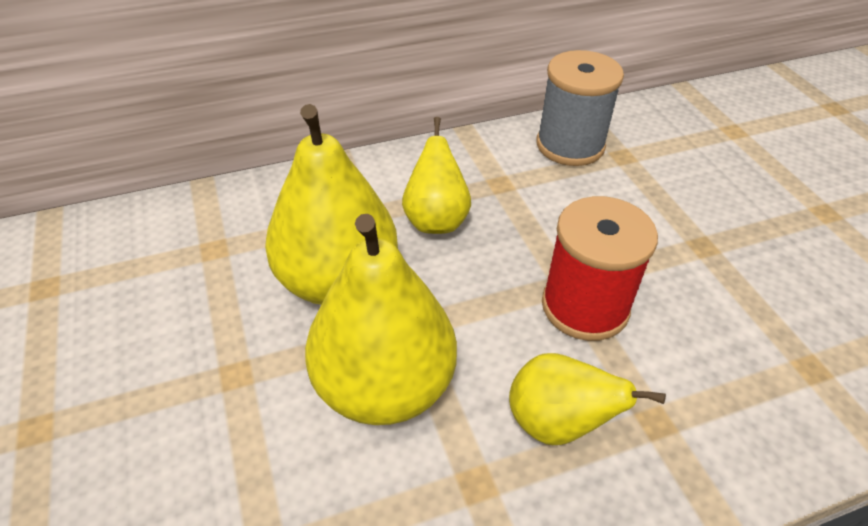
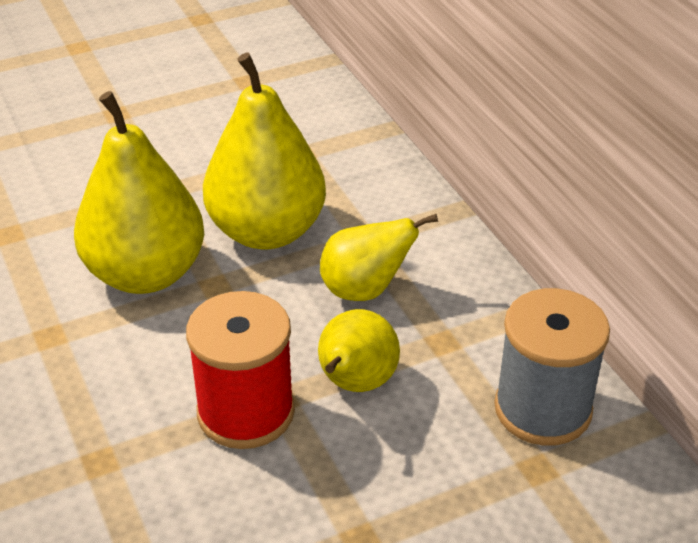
camera: 85 degrees right, 5 degrees down
yellow pear [509,353,666,445] -> yellow pear moved to [318,309,400,392]

